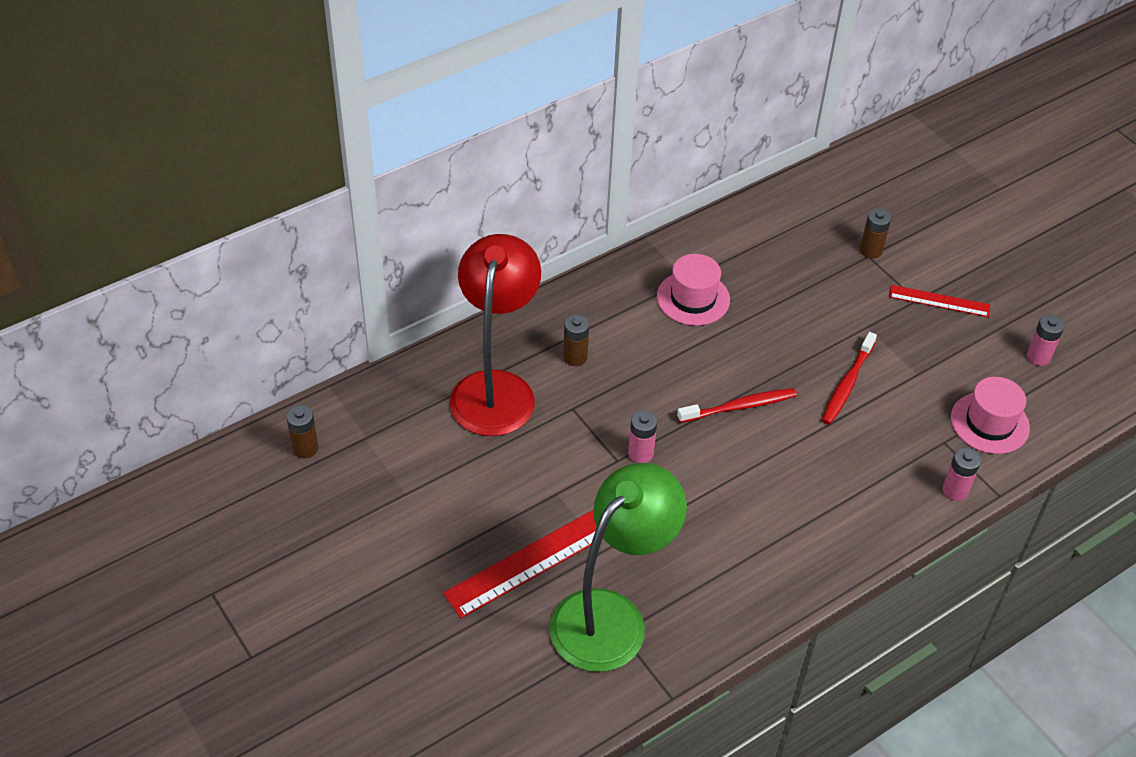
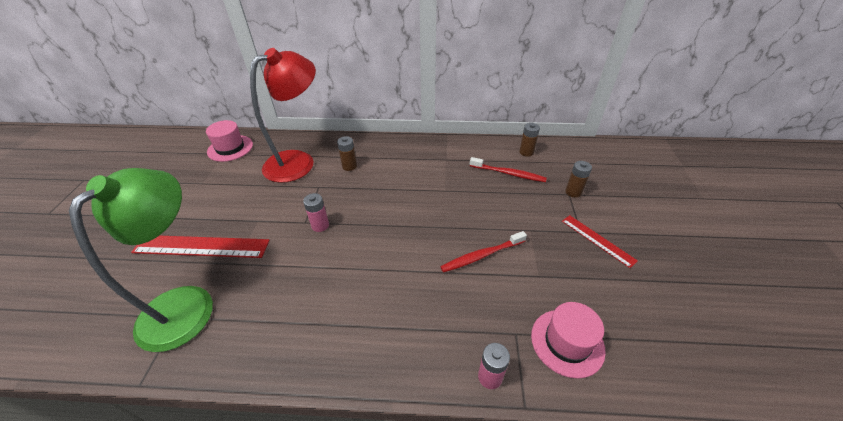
camera: 40 degrees right, 5 degrees down
brown battery [287,405,318,458] -> brown battery moved to [519,123,540,157]
green lamp [550,463,687,672] -> green lamp turned 60 degrees counterclockwise [69,168,213,352]
pink hat [657,254,730,326] -> pink hat moved to [206,120,253,162]
red toothbrush [677,388,797,423] -> red toothbrush moved to [470,157,547,182]
pink battery [1027,315,1064,366] -> none

